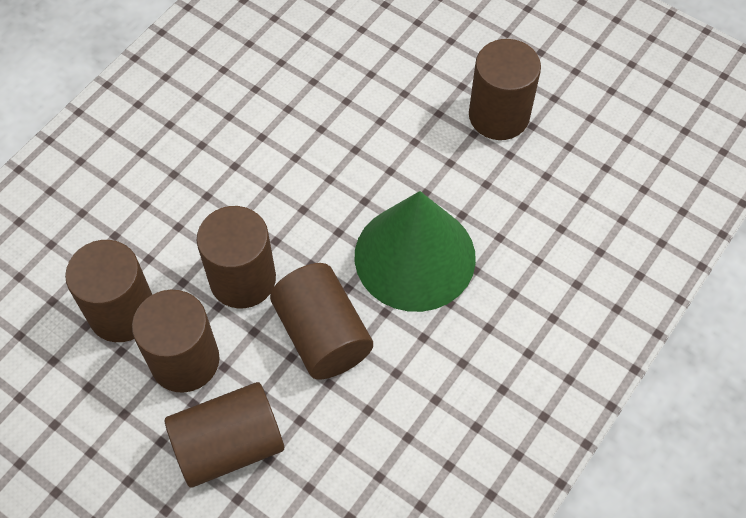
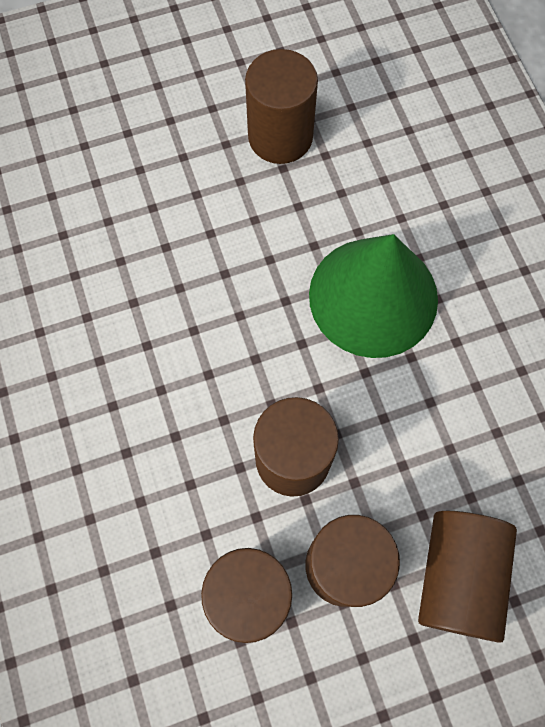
camera: 55 degrees left, 10 degrees up
brown cylinder [270,263,373,379] -> none

